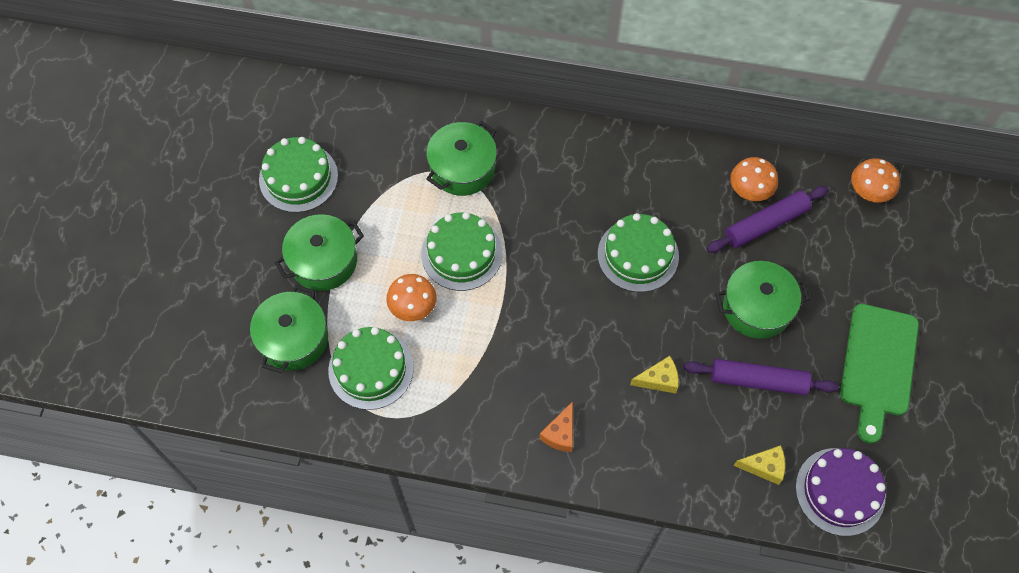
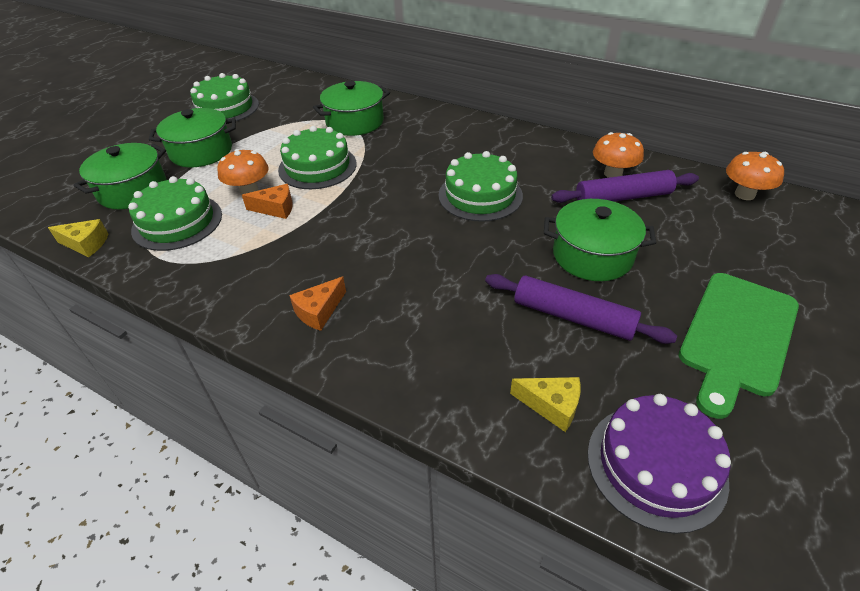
camera: 20 degrees right, 20 degrees down
yellow cheese [630,356,679,394] -> yellow cheese moved to [48,219,108,257]
none -> orange cheese [242,184,293,219]

